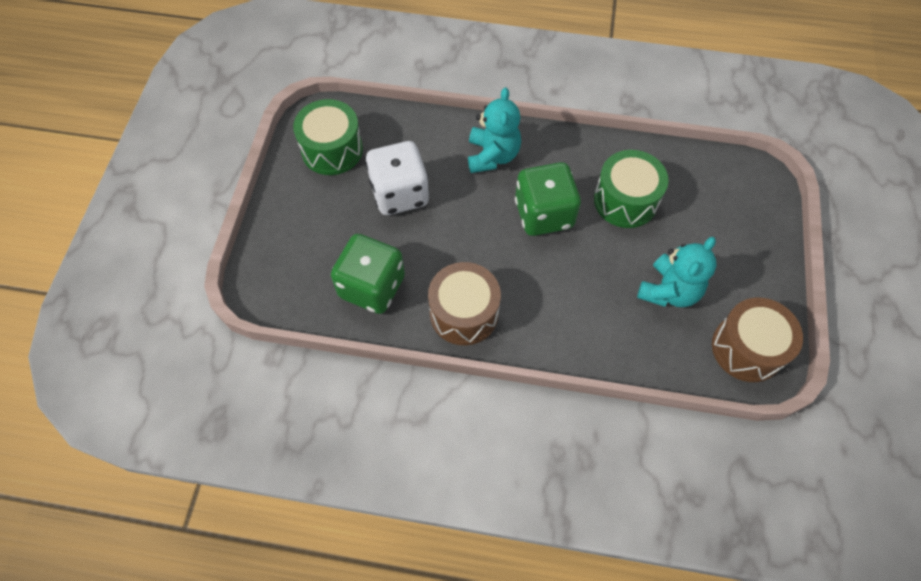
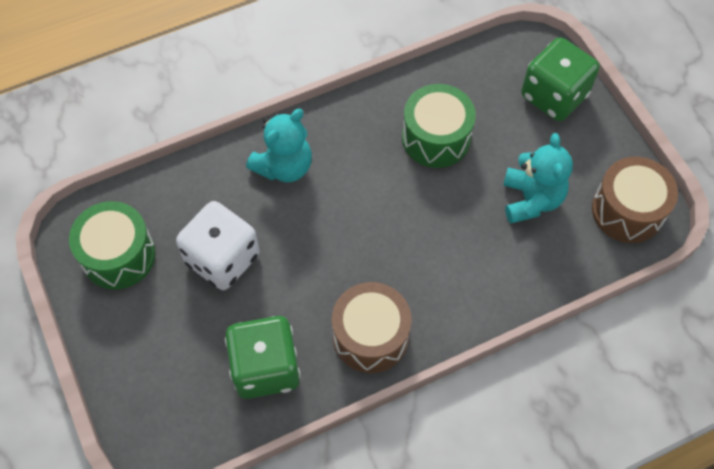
camera: 35 degrees left, 0 degrees up
turquoise teddy bear [468,87,521,173] -> turquoise teddy bear turned 75 degrees clockwise [246,109,312,182]
green dice [515,162,581,236] -> green dice moved to [521,37,599,121]

